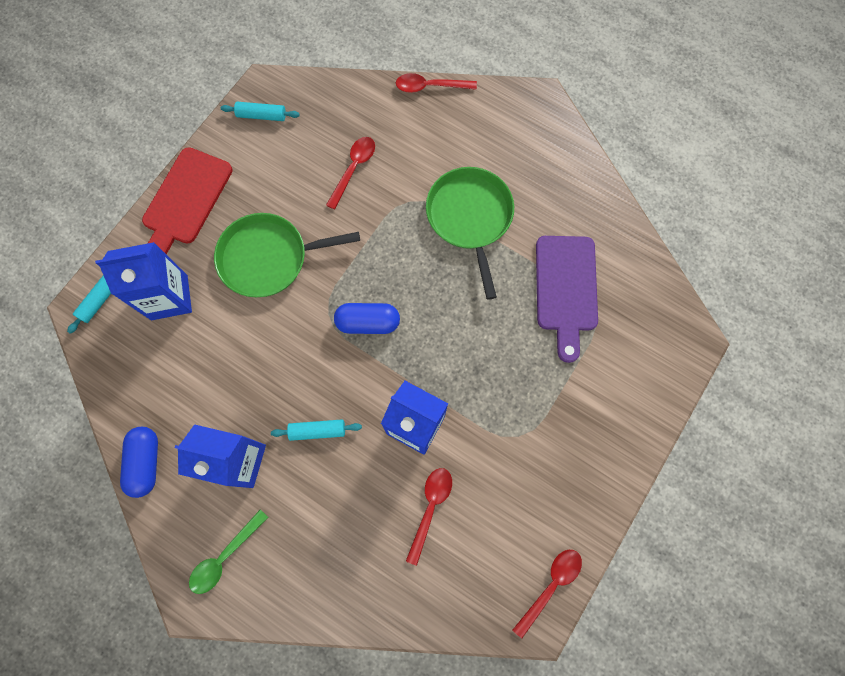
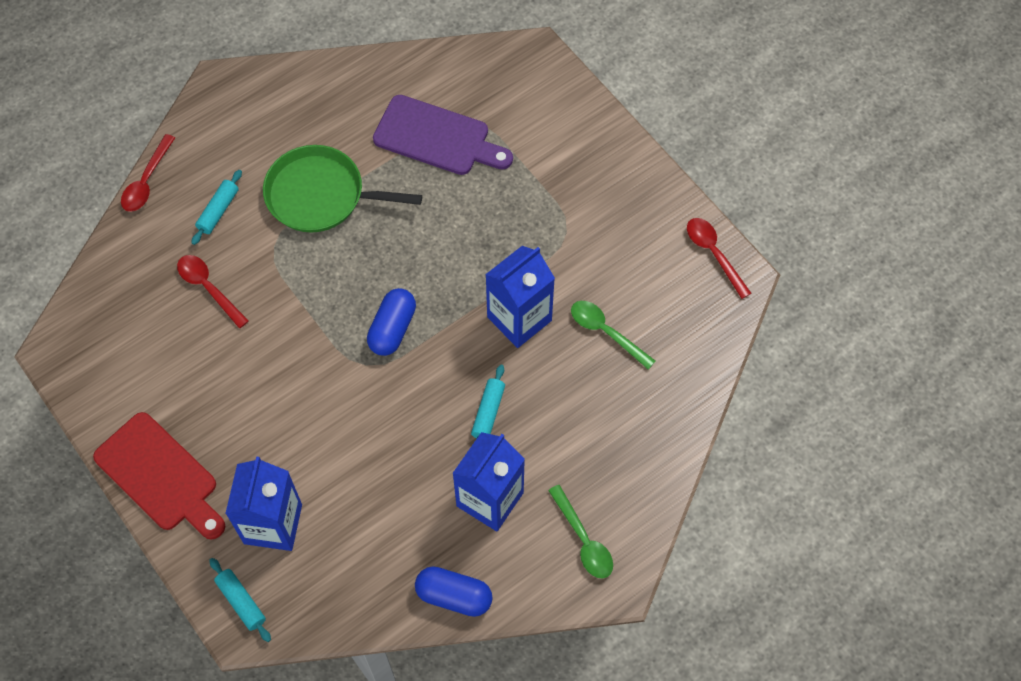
camera: 70 degrees left, 10 degrees down
green pan [214,213,360,297] -> none
turquoise rolling pin [221,102,300,121] -> turquoise rolling pin moved to [192,170,242,245]
red spoon [406,468,452,566] -> green spoon [571,301,655,369]

